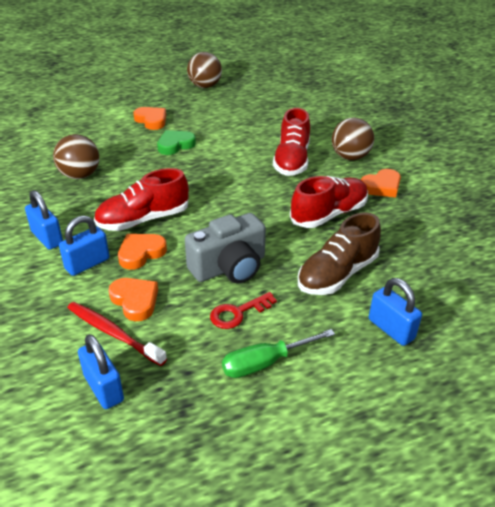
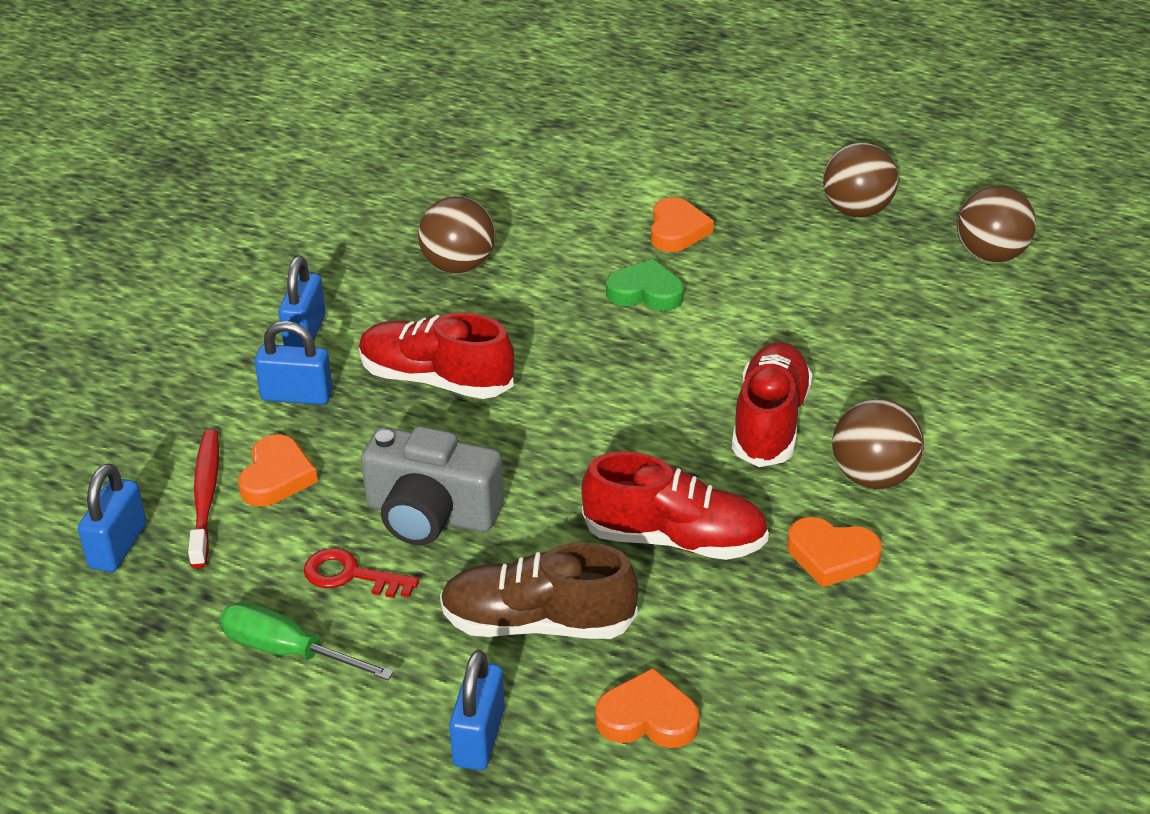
camera: 50 degrees right, 0 degrees up
orange heart [118,234,167,270] -> orange heart moved to [596,668,699,748]
red shoe [273,108,310,176] -> red shoe turned 135 degrees clockwise [732,342,813,467]
none -> brown ball [957,185,1036,263]

